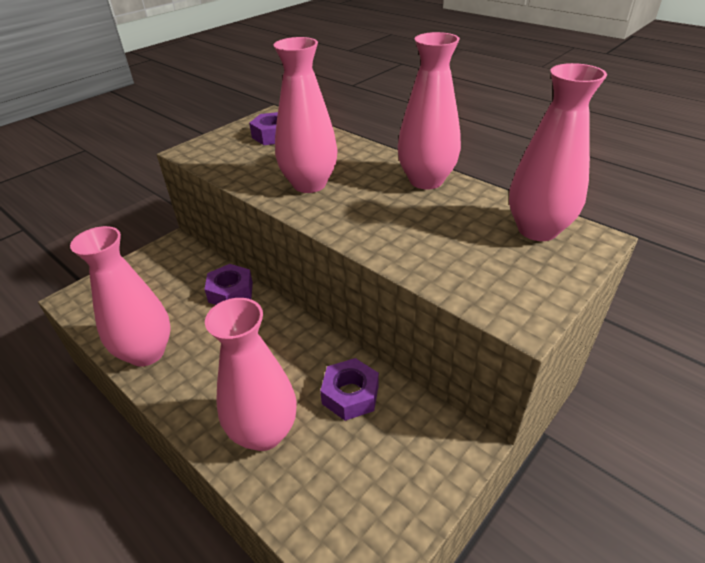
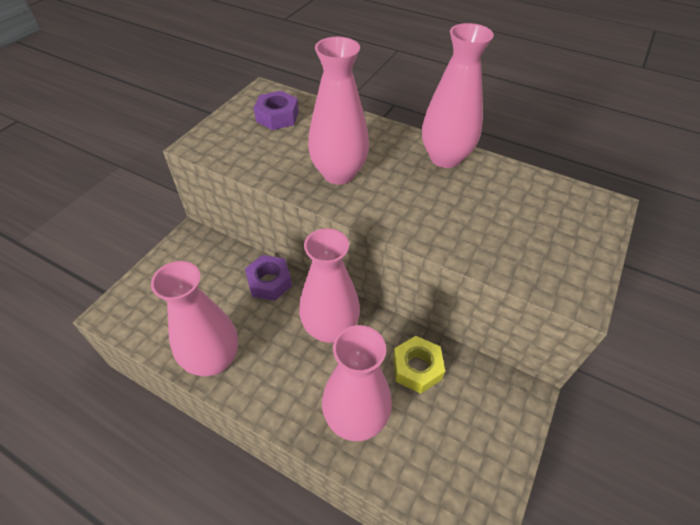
camera: 15 degrees left, 10 degrees up
purple nut [320,358,379,421] -> yellow nut [393,336,445,394]
pink vase [509,63,607,241] -> pink vase moved to [299,228,360,343]

